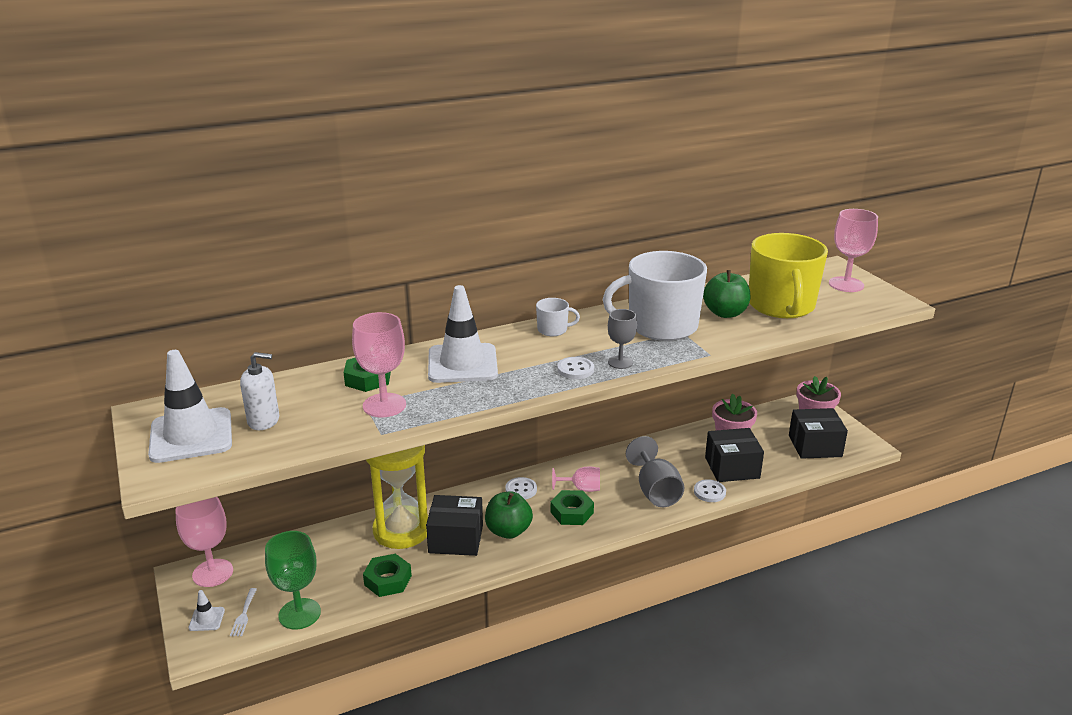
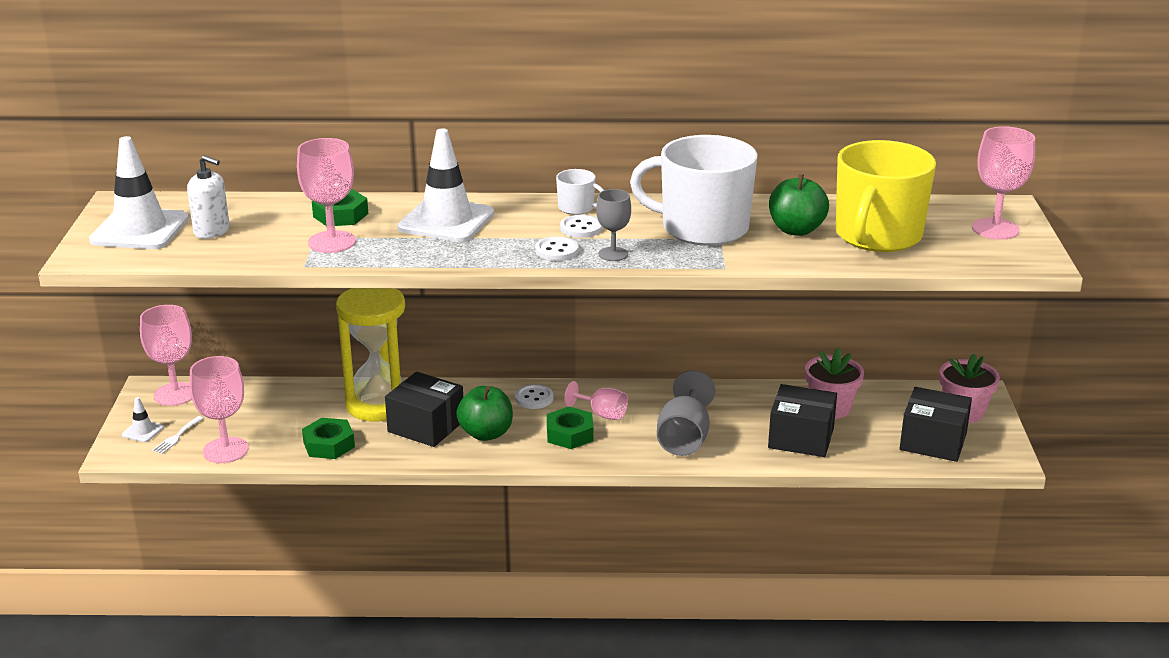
camera: 25 degrees right, 0 degrees up
green goblet [265,531,321,630] -> pink goblet [190,356,249,463]
white button [694,479,726,502] -> white button moved to [560,215,602,238]

